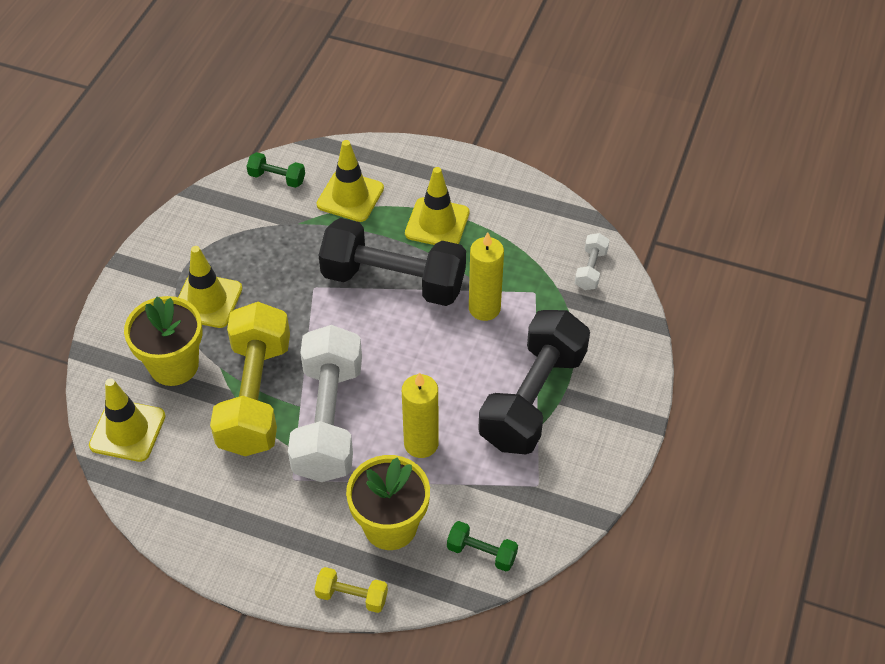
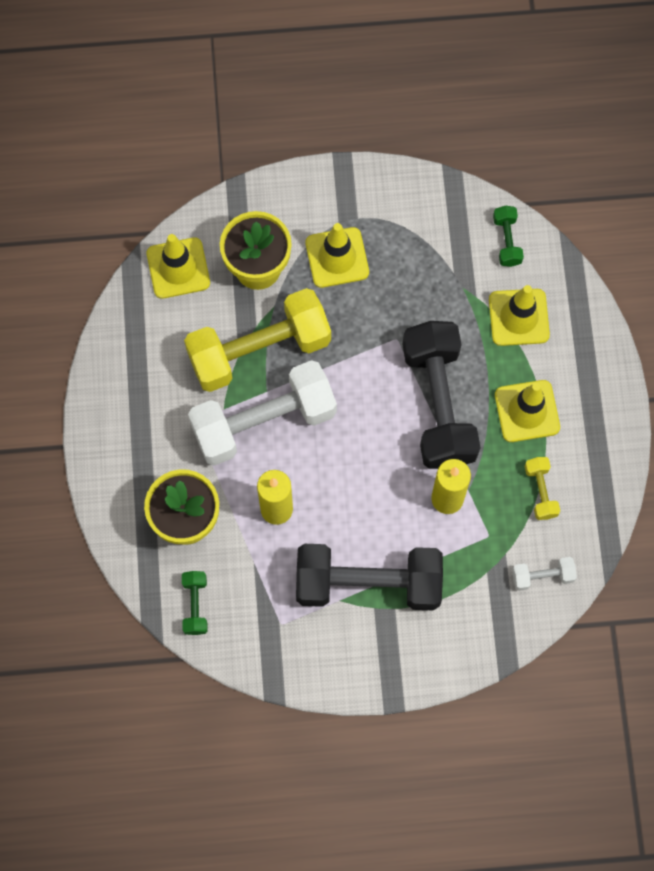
camera: 65 degrees right, 20 degrees up
yellow dumbbell [314,567,388,613] -> yellow dumbbell moved to [524,457,560,520]

